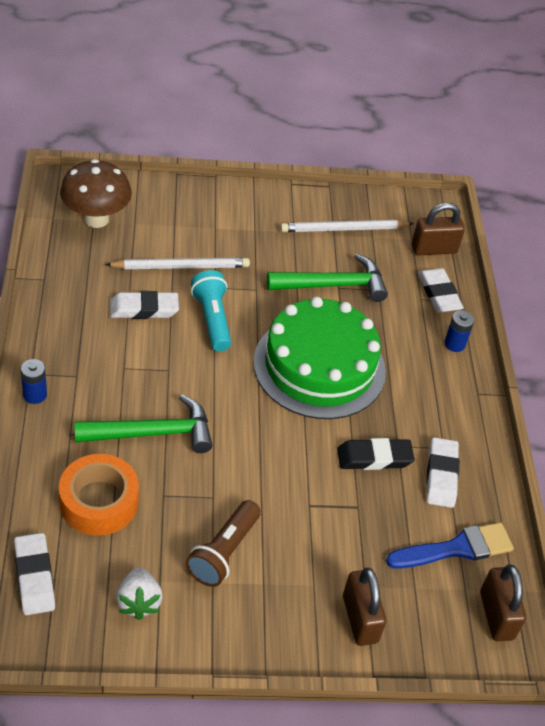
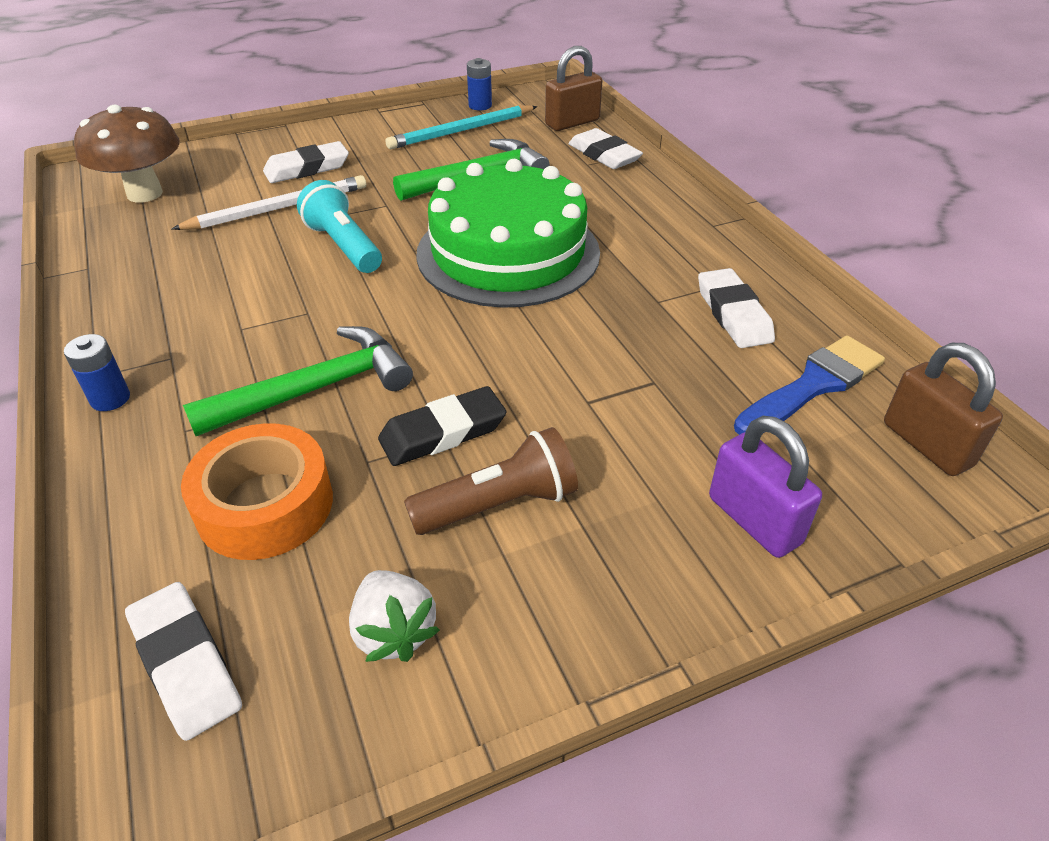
camera: 15 degrees left, 5 degrees down
white eraser [110,291,179,319] -> white eraser moved to [263,141,349,183]
brown flashlight [186,500,261,587] -> brown flashlight turned 120 degrees counterclockwise [404,427,578,535]
white pencil [280,220,414,232] -> turquoise pencil [386,106,537,149]
black eraser [337,438,415,470] -> black eraser moved to [378,386,507,466]
brown padlock [343,567,386,646] -> purple padlock [709,416,822,558]
blue battery [444,310,474,352] -> blue battery moved to [467,58,492,111]

